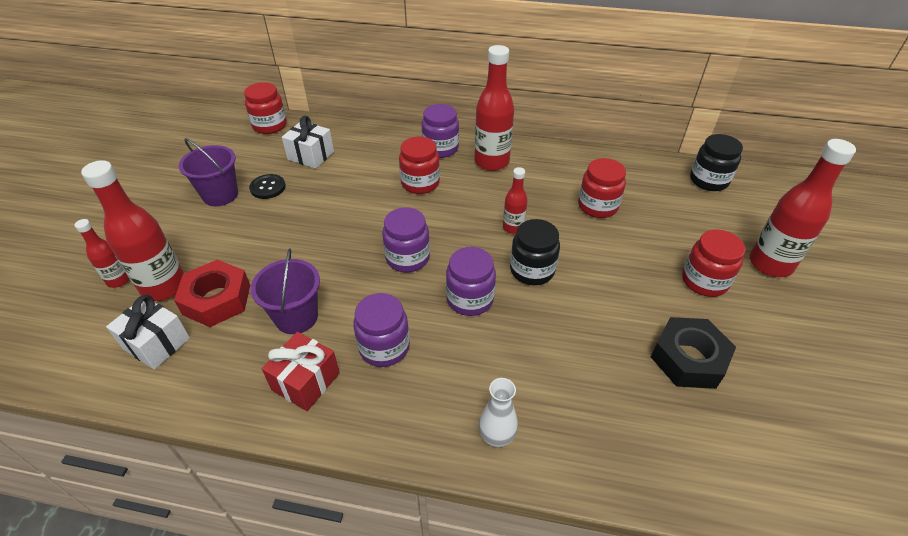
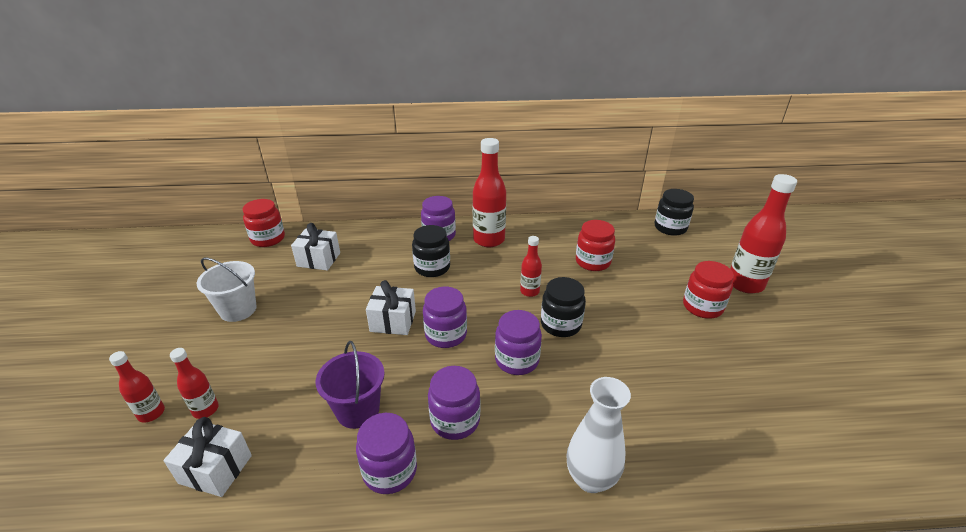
camera: 15 degrees left, 10 degrees down
red bottle [81,160,184,301] -> red bottle [170,348,219,419], size x0.54
red nut [174,260,250,327] -> none
purple bucket [179,138,238,206] -> white bucket [197,257,257,322]
black button [249,174,286,199] -> none
red gift [262,332,340,411] -> purple jar [356,413,417,494]
red jar [399,137,440,194] -> black jar [412,225,450,277]
white vase [479,378,518,447] -> white vase [567,377,631,493], size x1.52
black nut [651,317,736,389] -> none
none -> white gift [366,280,416,335]

